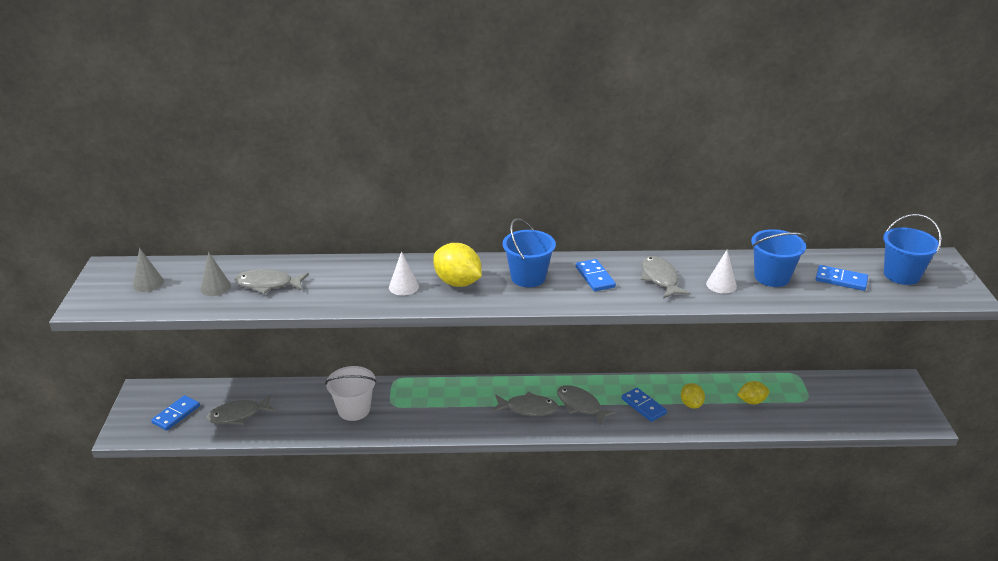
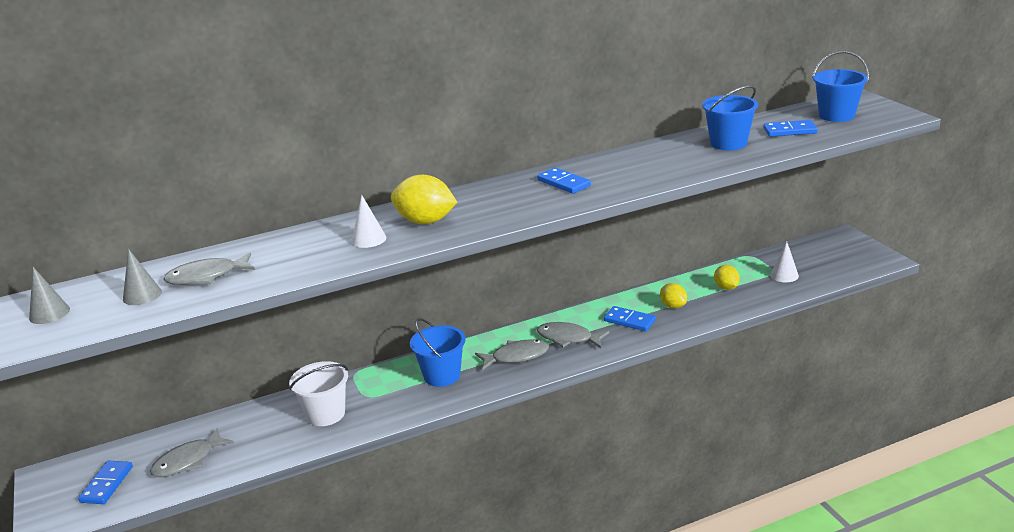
camera: 20 degrees left, 5 degrees down
blue bucket [502,218,556,287] -> blue bucket moved to [410,318,466,387]
grey fish [641,256,691,299] -> none
white cone [706,250,737,294] -> white cone moved to [770,241,799,282]
yellow lemon [737,381,769,404] -> yellow lemon turned 75 degrees counterclockwise [714,265,740,290]

